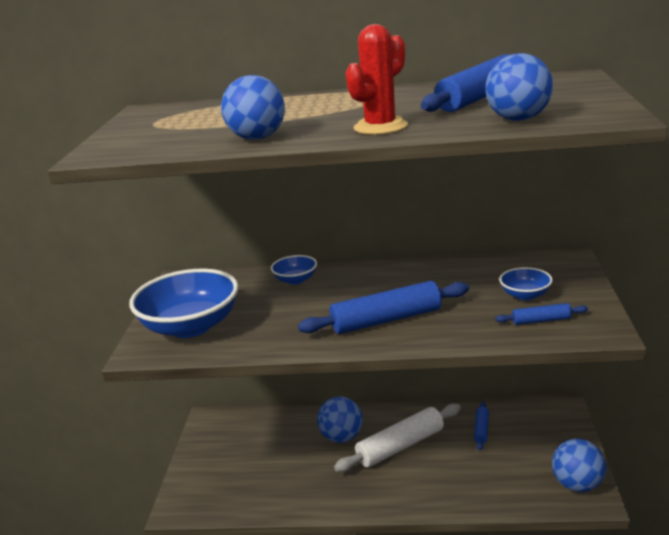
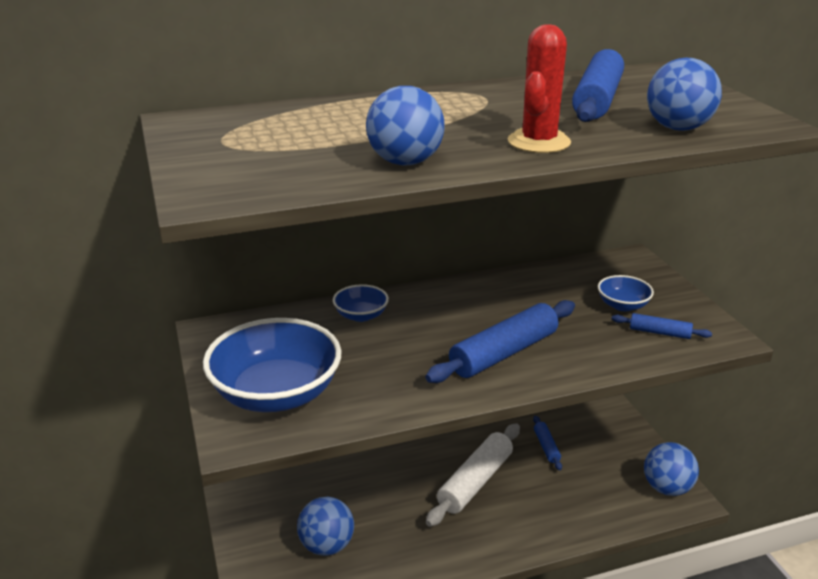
camera: 25 degrees left, 5 degrees up
blue ball [317,396,363,443] -> blue ball moved to [297,497,354,556]
blue rolling pin [495,303,588,325] -> blue rolling pin turned 45 degrees clockwise [612,313,712,339]

